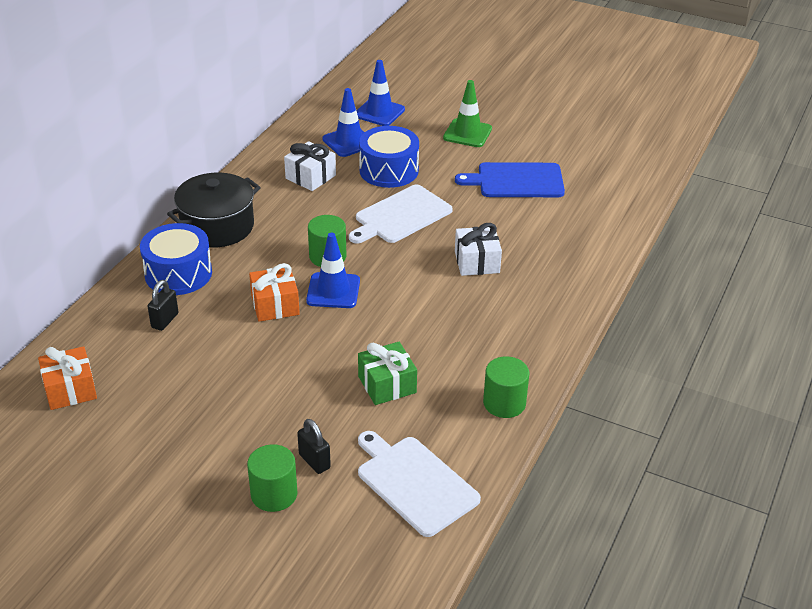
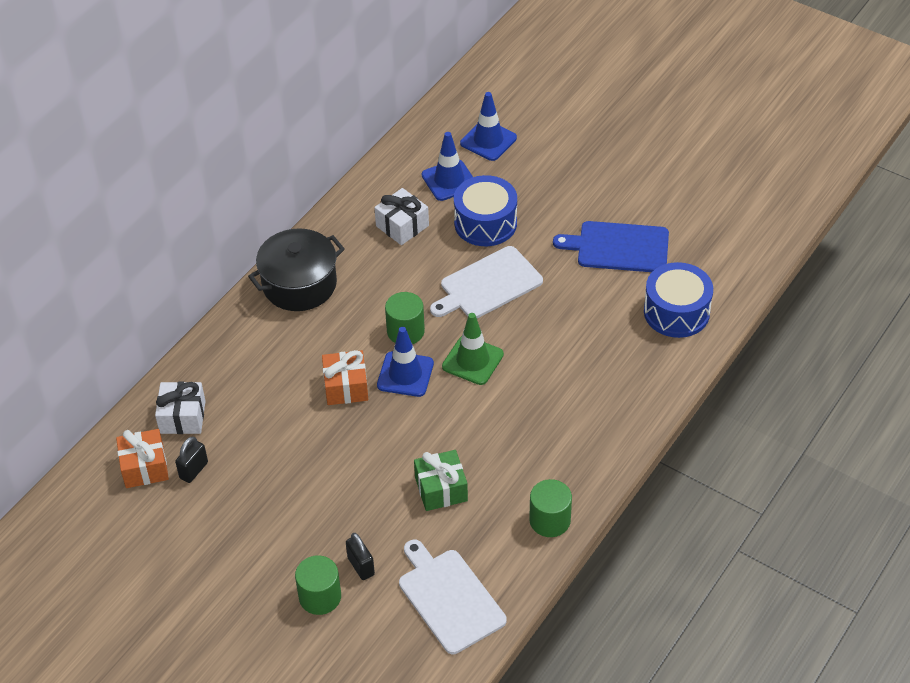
camera: 10 degrees right, 10 degrees up
blue drum [140,223,212,295] -> blue drum moved to [644,262,713,338]
black padlock [147,280,179,331] -> black padlock moved to [175,436,208,483]
green traffic cone [443,80,492,147] -> green traffic cone moved to [442,313,504,385]
white gift [455,223,502,276] -> white gift moved to [155,382,205,434]

